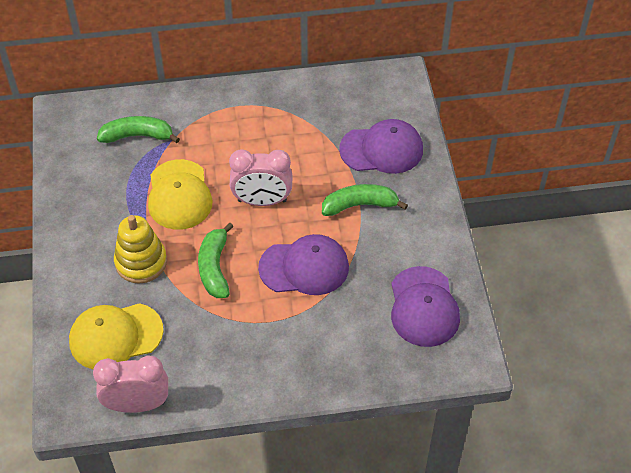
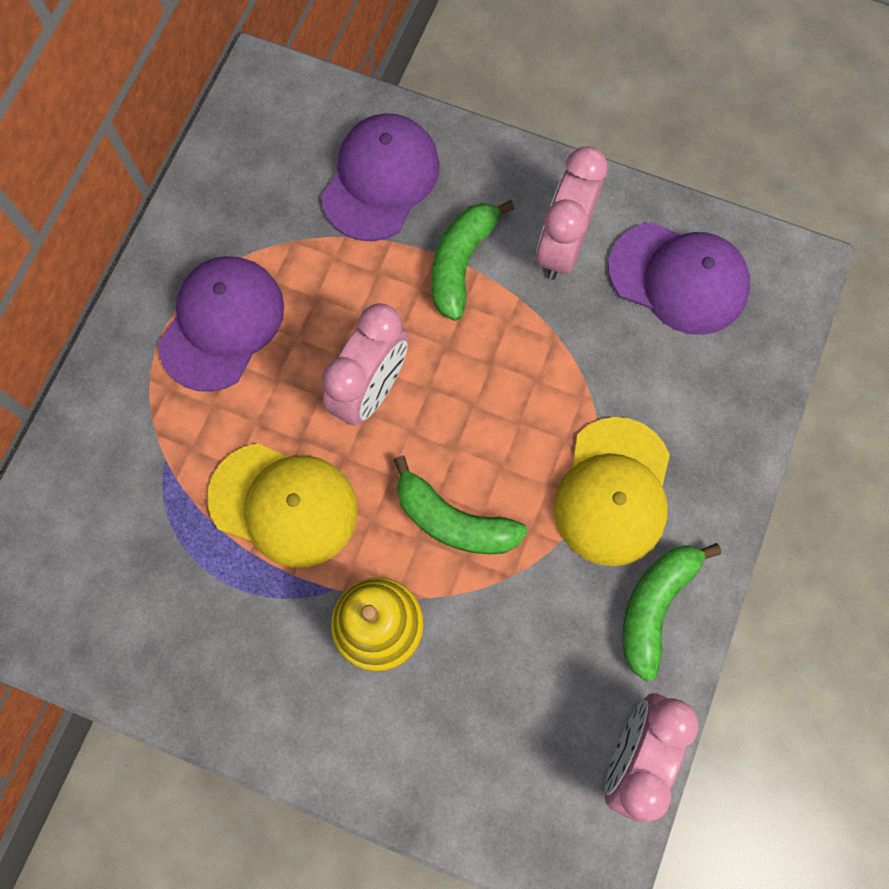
camera: 60 degrees left, 20 degrees up
yellow cap [69,303,164,369] -> yellow cap moved to [554,417,670,566]
green banana [97,116,180,143] -> green banana moved to [622,543,721,682]
purple cap [258,234,349,295] -> purple cap moved to [158,256,284,392]
none -> pink clock [536,146,608,280]

